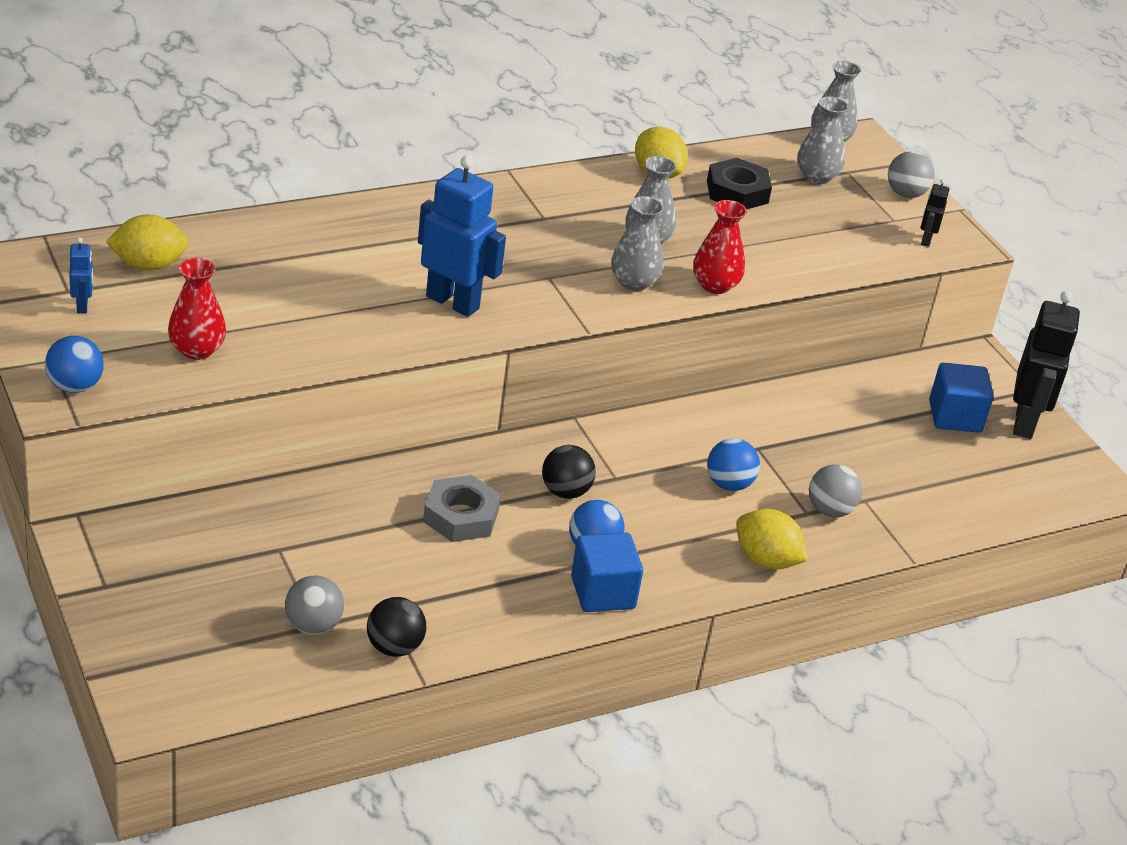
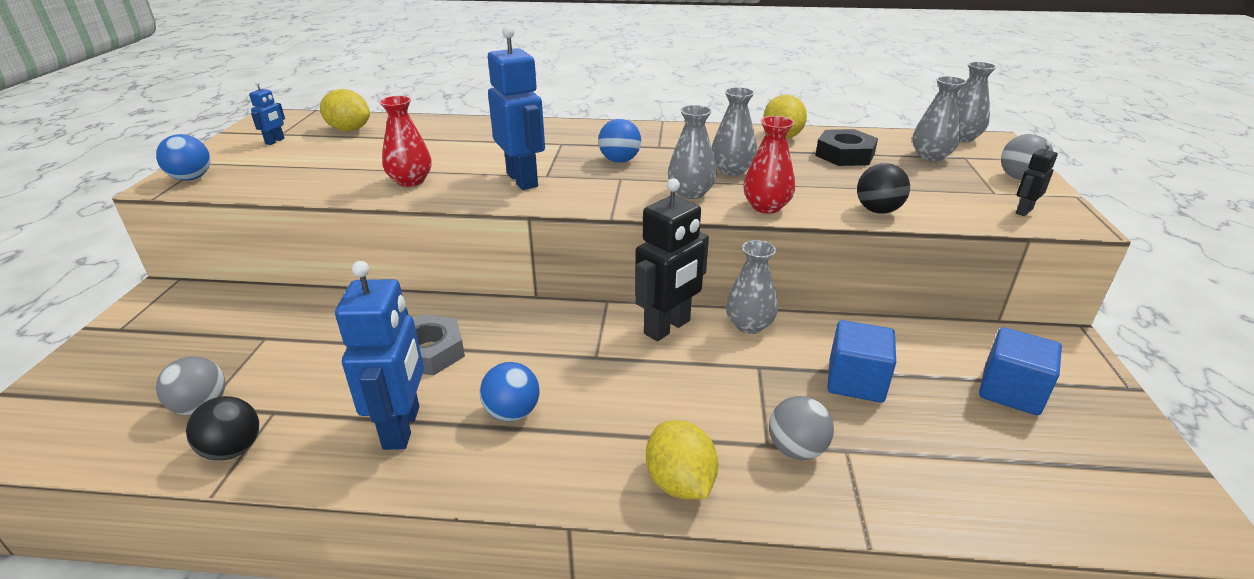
camera: 35 degrees right, 5 degrees down
red vase [168,258,226,360] -> red vase moved to [379,96,432,187]
black ball [542,445,596,499] -> black ball moved to [857,163,910,214]
blue cube [571,532,643,612] -> blue cube moved to [827,320,896,403]
blue ball [707,438,760,491] -> blue ball moved to [598,119,641,163]
black robot [1013,291,1080,439] -> black robot moved to [635,178,709,341]
none -> blue robot [335,261,424,450]
none -> grey vase [726,240,778,334]

